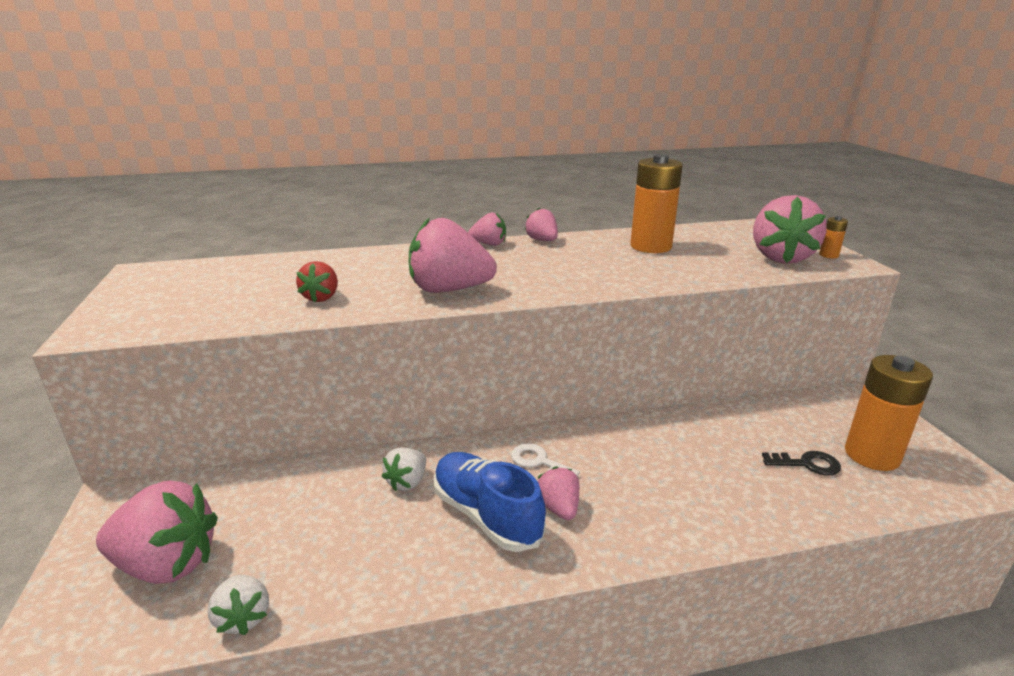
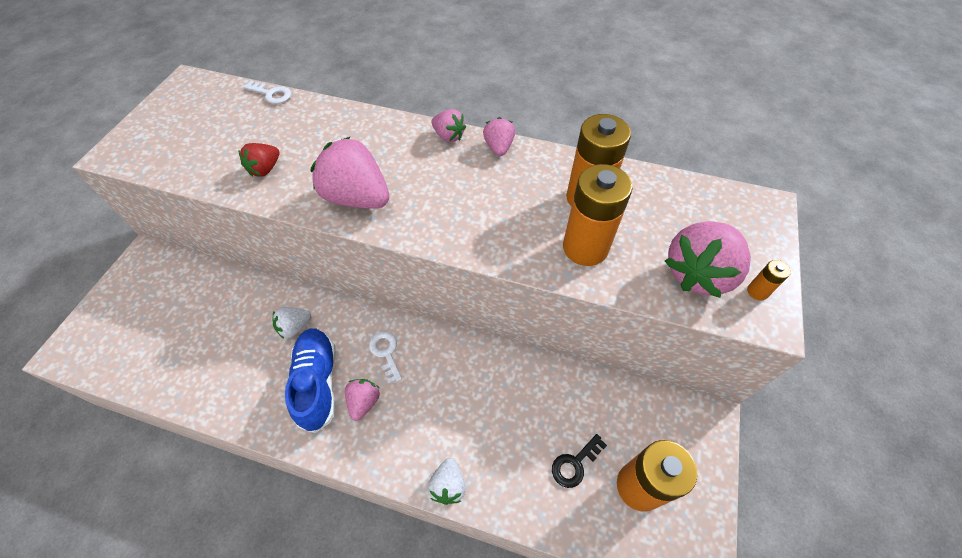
camera: 30 degrees right, 30 degrees up
pink strawberry [96,481,218,584] -> none
white strawberry [208,575,269,635] -> white strawberry moved to [428,458,466,505]
black key [762,451,841,476] -> black key turned 105 degrees clockwise [552,434,607,488]
none -> white key [243,80,291,104]
none -> orange battery [563,164,633,266]

